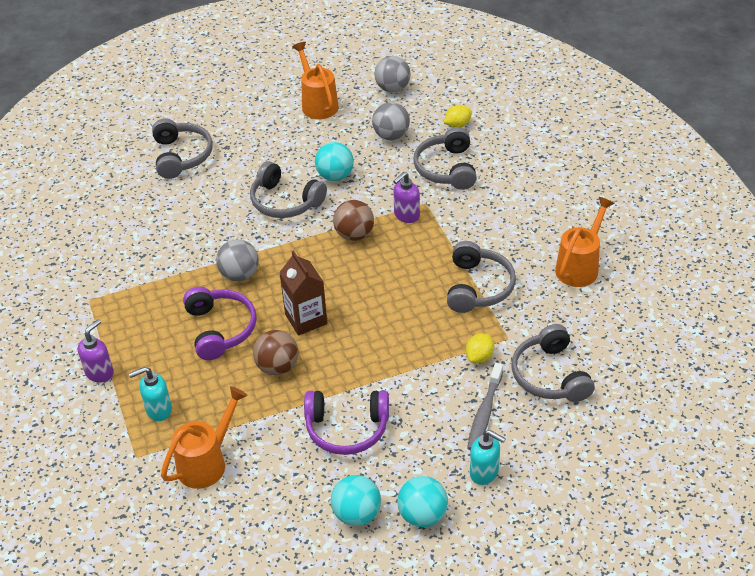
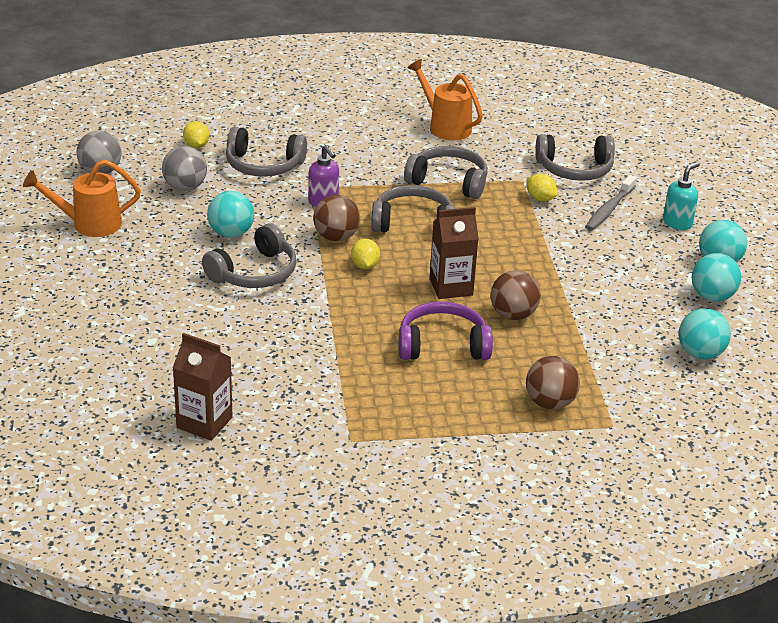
camera: 80 degrees left, 10 degrees down
purple soap dispenser [78,319,114,383] -> none
turquoise soap dispenser [129,367,172,421] -> brown ball [526,356,580,410]
grey headphones [152,118,213,179] -> grey headphones moved to [371,185,455,233]
orange watering can [161,386,248,489] -> none
grey ball [216,239,259,281] -> none
purple headphones [304,391,389,455] -> none
grey toothbrush [467,363,503,450] -> grey toothbrush turned 90 degrees clockwise [585,175,637,231]
none -> brown carton [173,333,233,441]
none -> yellow lemon [351,239,380,269]
none -> turquoise ball [679,308,731,360]

